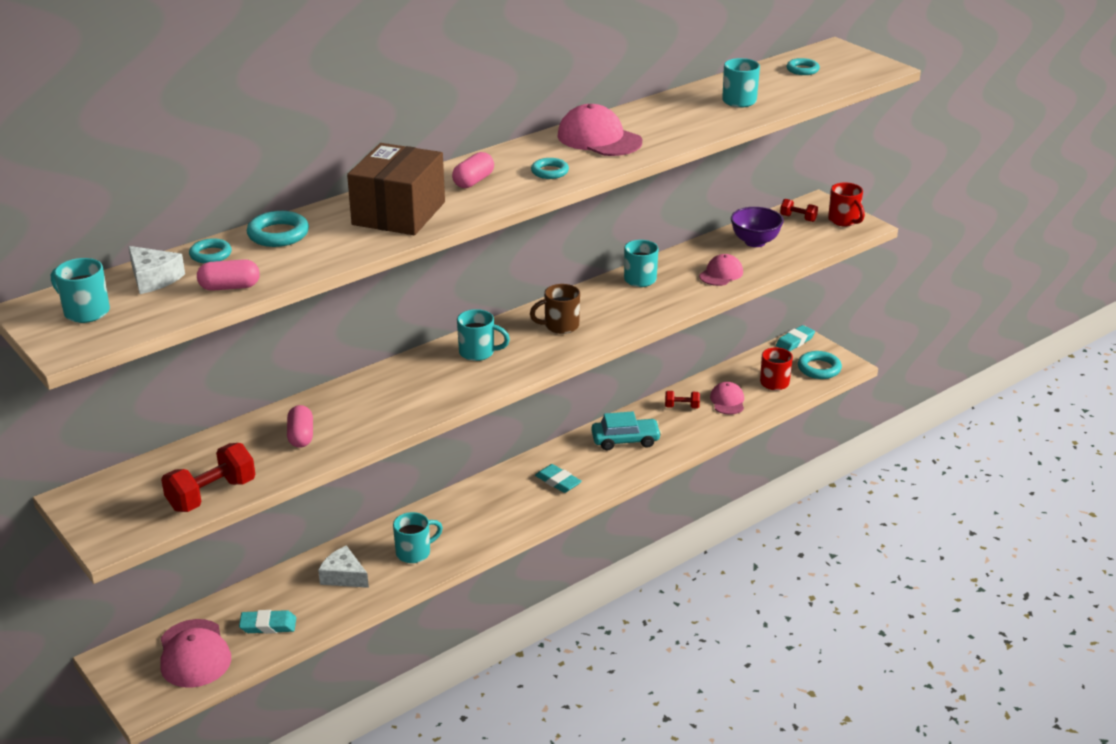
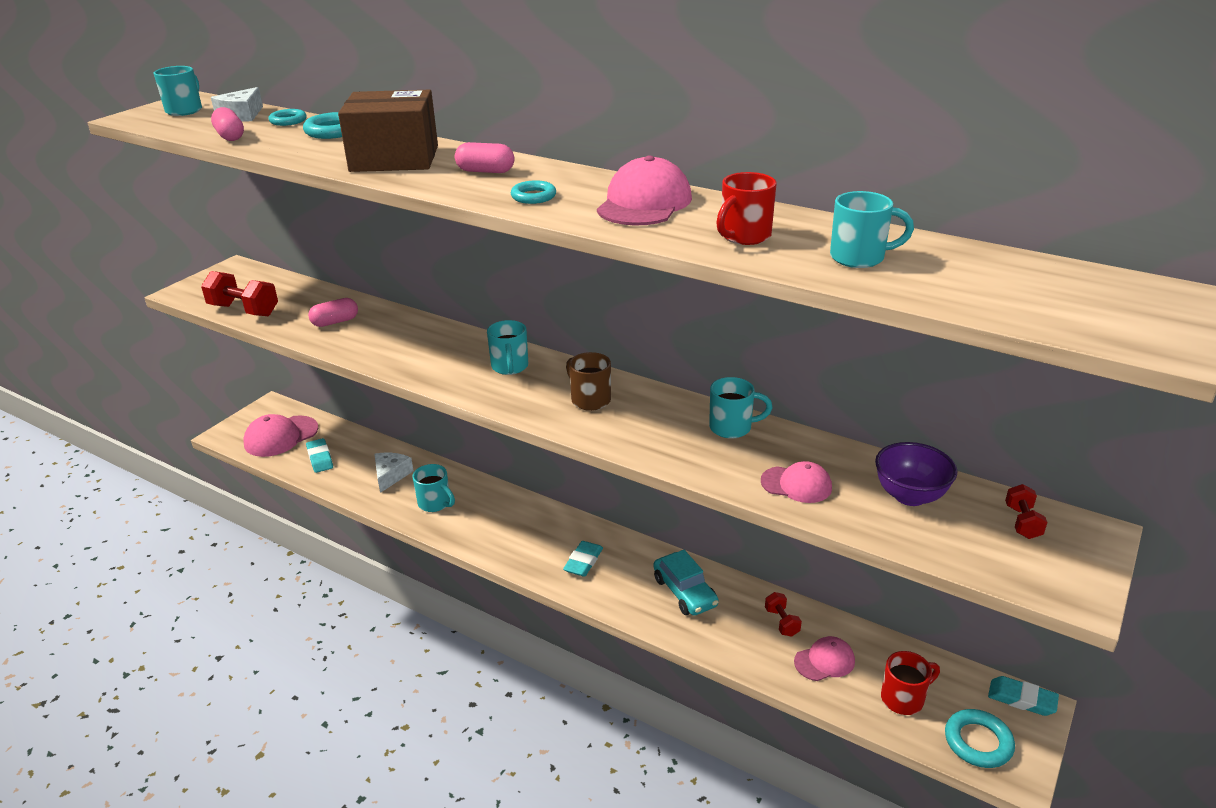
camera: 70 degrees right, 0 degrees up
turquoise ring [787,58,820,75] -> none
red mug [828,182,865,227] -> red mug moved to [716,172,777,245]

